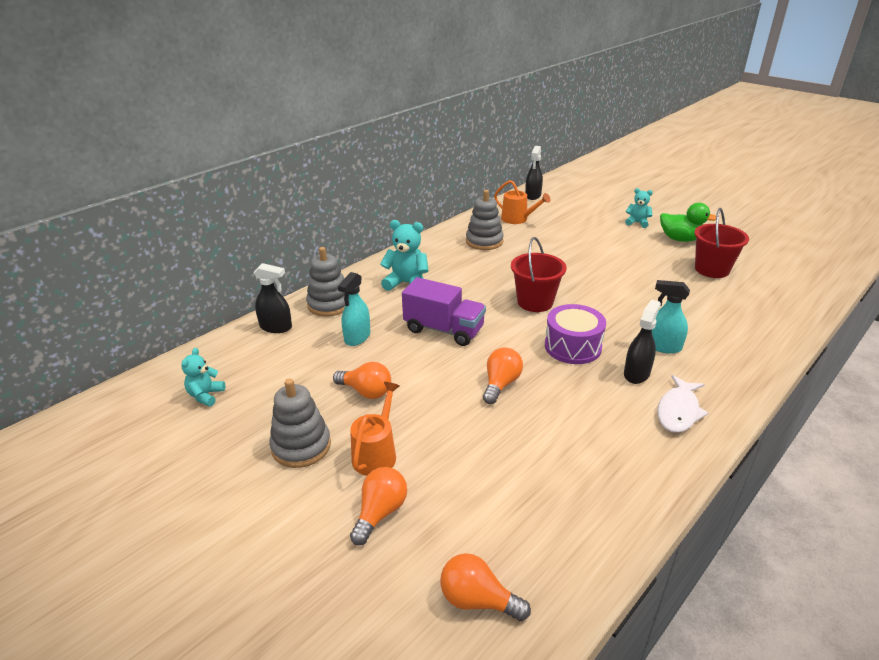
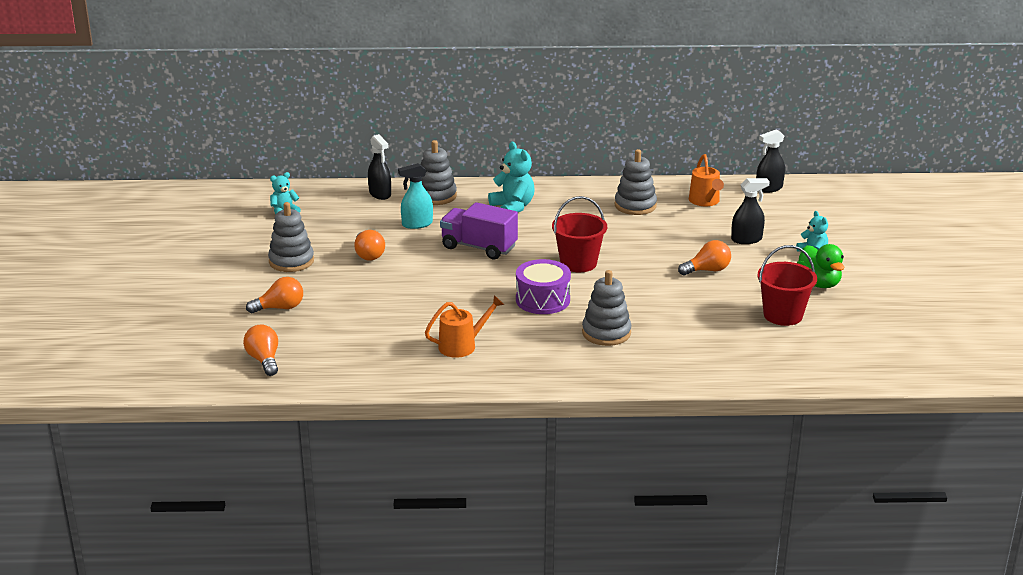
camera: 45 degrees right, 5 degrees down
orange watering can [350,382,400,476] -> orange watering can moved to [425,295,504,358]
purple truck [402,277,486,346] -> purple truck turned 135 degrees clockwise [440,202,518,259]
orange light bulb [483,347,523,404] -> orange light bulb moved to [678,240,731,275]
black spray bottle [624,299,661,384] -> black spray bottle moved to [731,178,770,244]
turquoise spray bottle [652,280,690,354] -> grey stacking toy [582,270,631,346]
white fish [657,375,708,433] -> none

